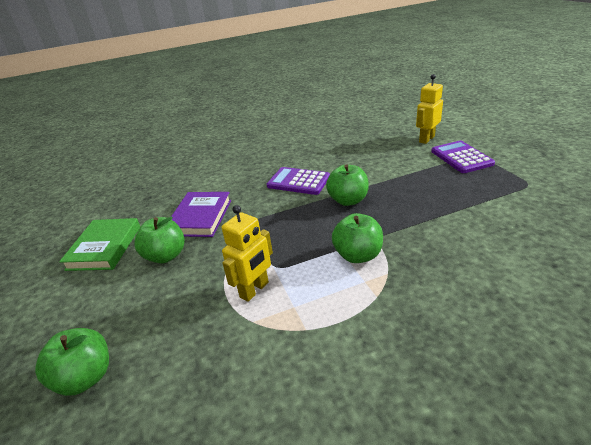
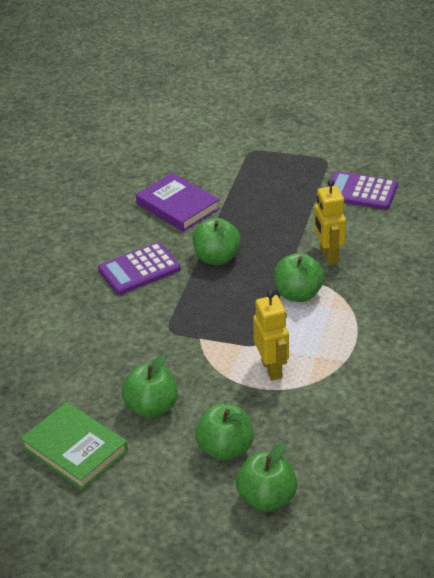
camera: 55 degrees left, 5 degrees up
purple book [171,192,231,237] -> purple book moved to [136,173,220,232]
yellow robot [416,74,443,144] -> yellow robot moved to [314,179,346,265]
purple calculator [431,141,495,173] -> purple calculator moved to [327,171,398,210]
none -> green apple [195,404,254,461]

